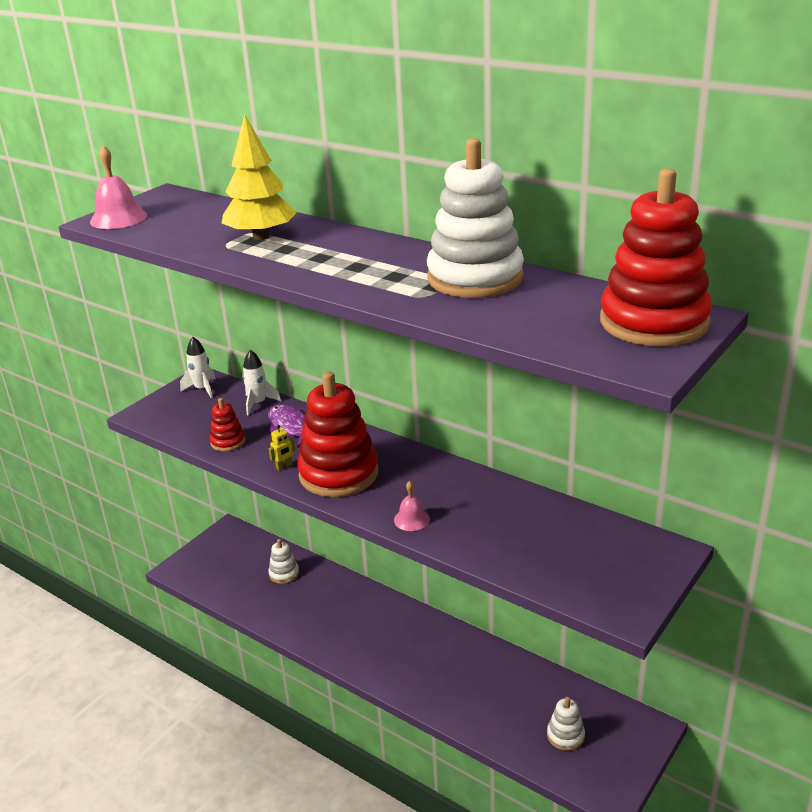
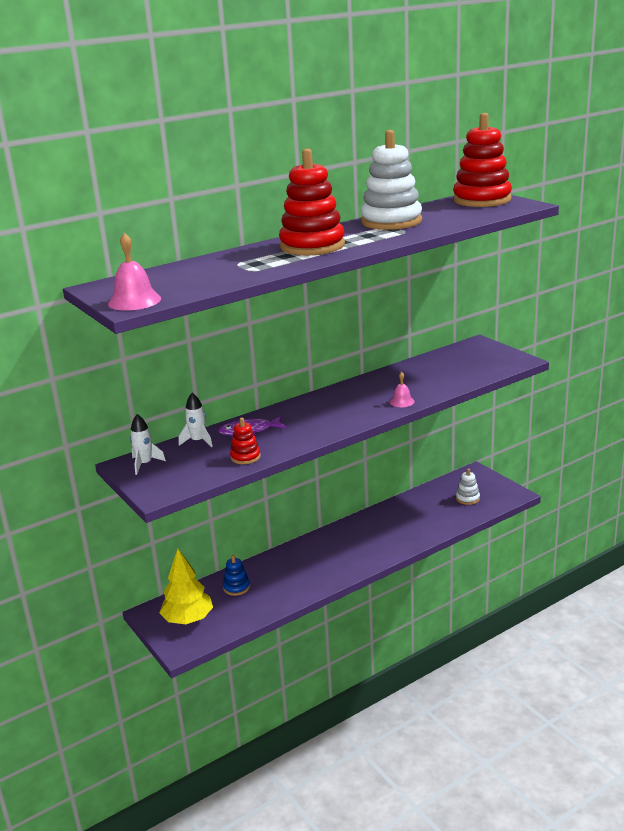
camera: 70 degrees left, 5 degrees down
yellow tree [222,114,297,240] -> yellow tree moved to [159,549,213,624]
white stacking toy [268,539,299,584] -> blue stacking toy [223,555,250,596]
yellow robot [269,425,296,471] -> none
red stacking toy [297,371,378,497] -> red stacking toy moved to [279,149,345,256]

